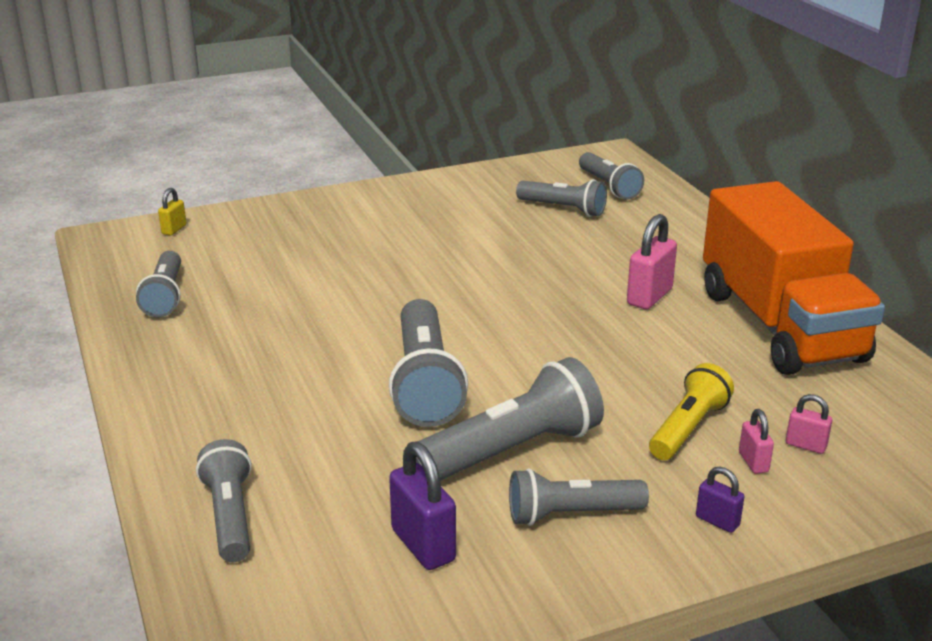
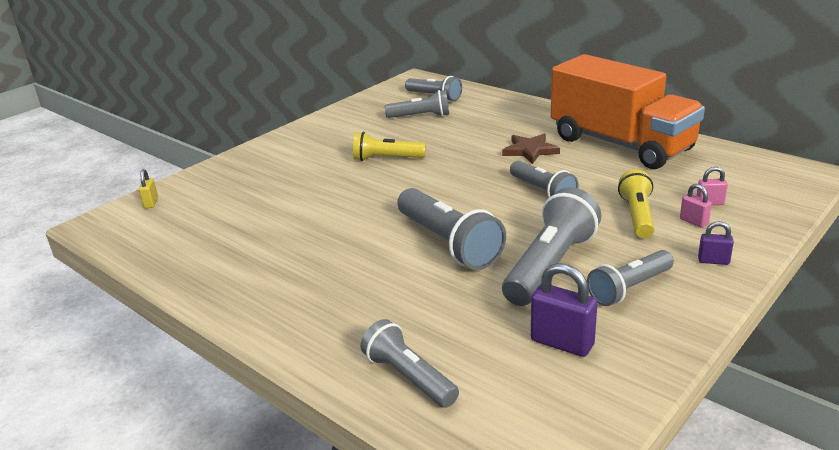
camera: 25 degrees left, 0 degrees up
grey flashlight [136,251,181,317] -> grey flashlight moved to [510,161,578,197]
pink padlock [627,214,677,309] -> brown star [502,134,560,164]
none -> yellow flashlight [353,132,426,161]

